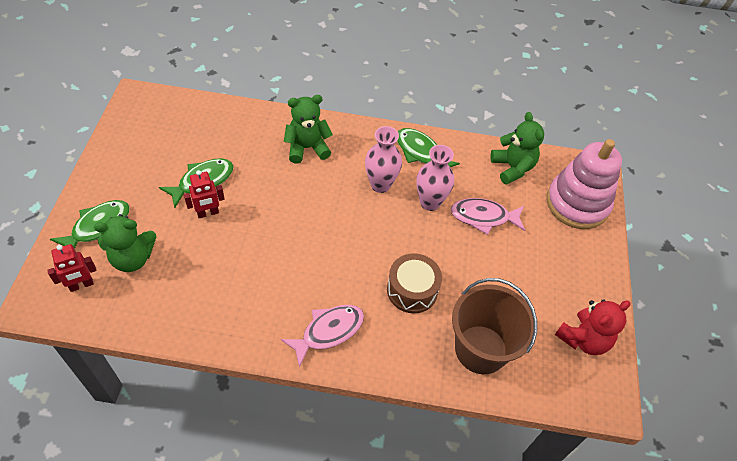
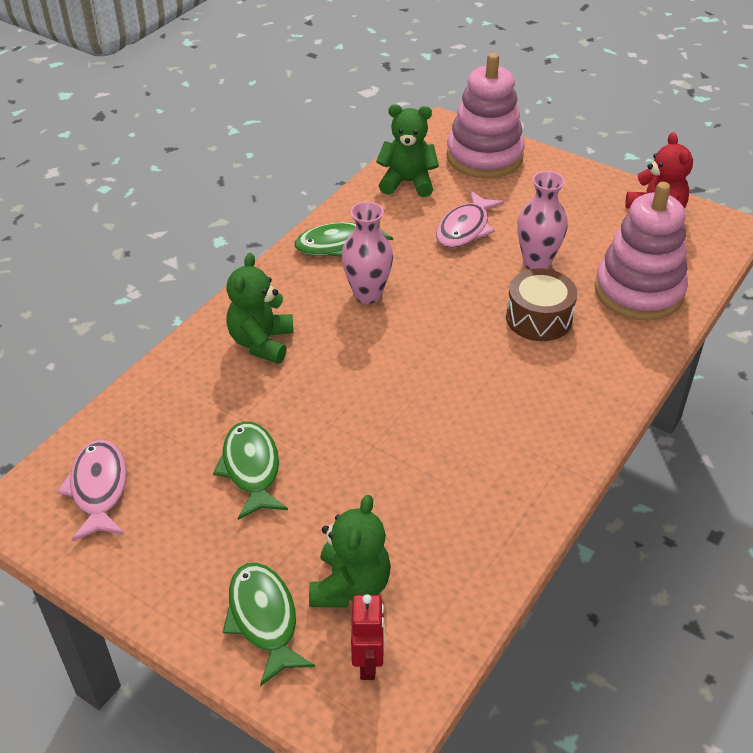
camera: 60 degrees left, 10 degrees down
red robot [184,170,225,218] -> none
pink fish [281,305,364,367] -> pink fish moved to [57,440,127,541]
pink vase [416,145,454,211] -> pink vase moved to [517,171,568,269]
brown bucket [452,278,537,374] -> pink stacking toy [595,182,688,321]

